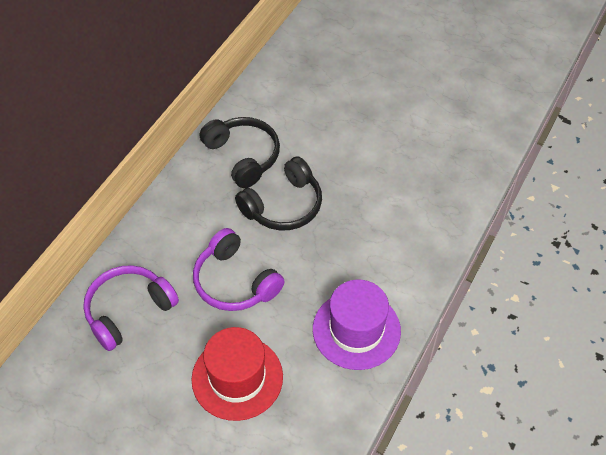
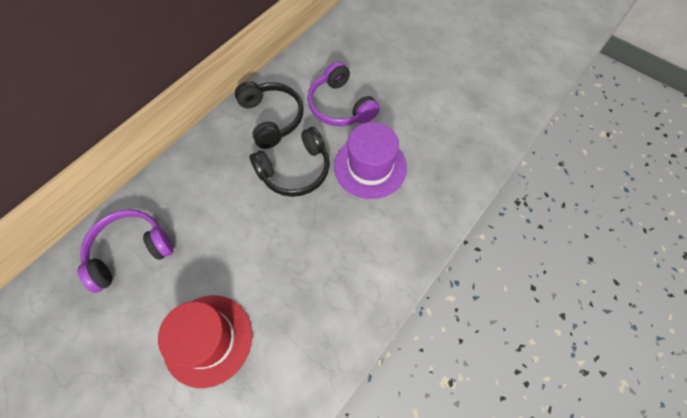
camera: 10 degrees right, 10 degrees up
purple headphones [193,228,285,311] -> purple headphones moved to [308,61,380,126]
purple hat [313,280,401,370] -> purple hat moved to [334,122,407,199]

